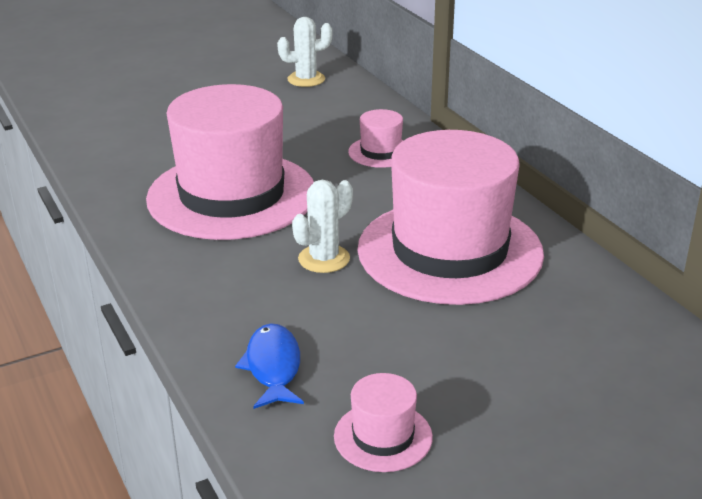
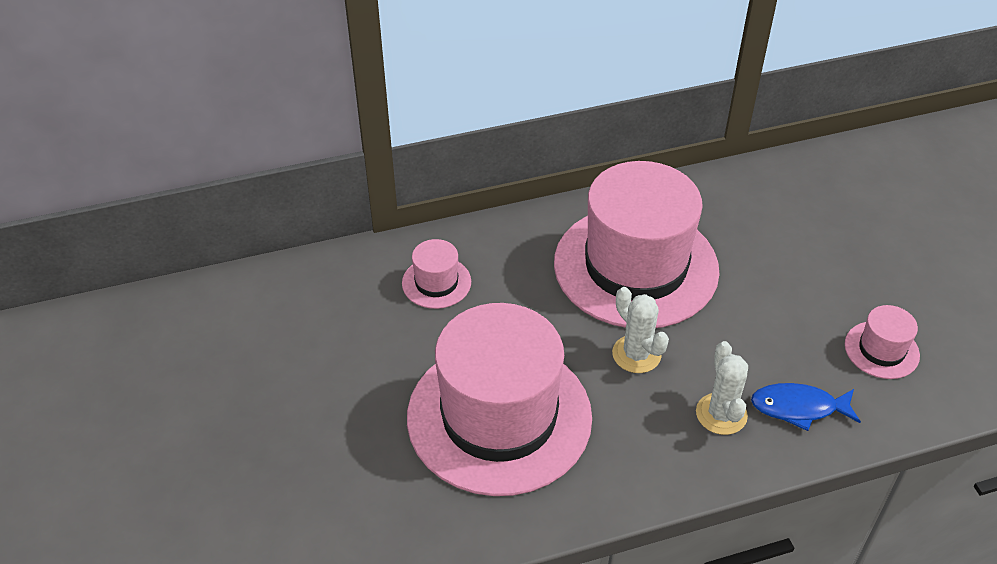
camera: 80 degrees left, 15 degrees up
white cactus [277,17,332,87] -> white cactus moved to [696,341,748,435]

